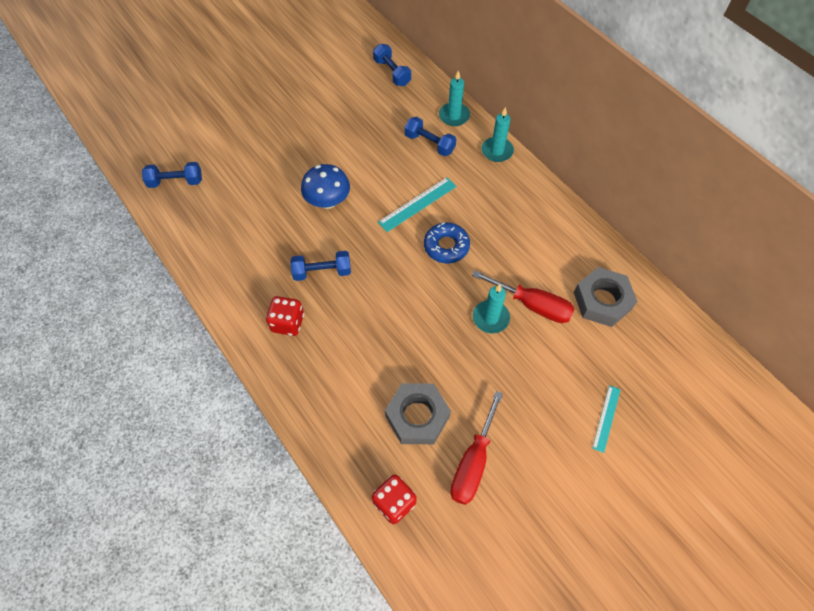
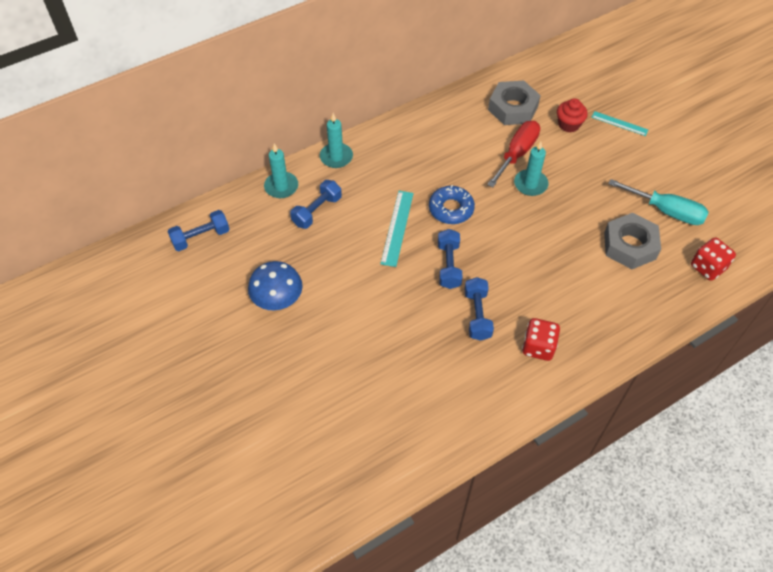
camera: 85 degrees left, 5 degrees down
blue dumbbell [142,162,202,188] -> blue dumbbell moved to [438,229,463,289]
blue mushroom [301,164,350,209] -> blue mushroom moved to [248,261,303,310]
turquoise ruler [378,177,457,232] -> turquoise ruler turned 45 degrees clockwise [380,191,414,267]
red screwdriver [450,391,503,505] -> turquoise screwdriver [608,179,708,225]
none -> red cupcake [557,98,588,132]

